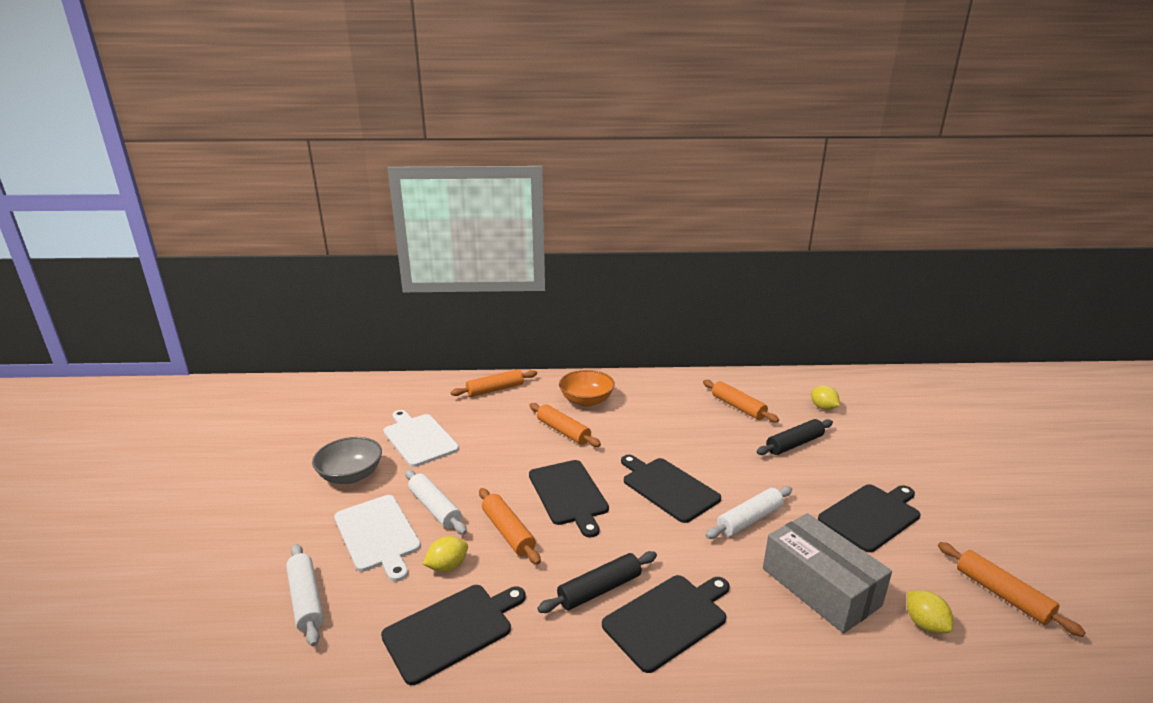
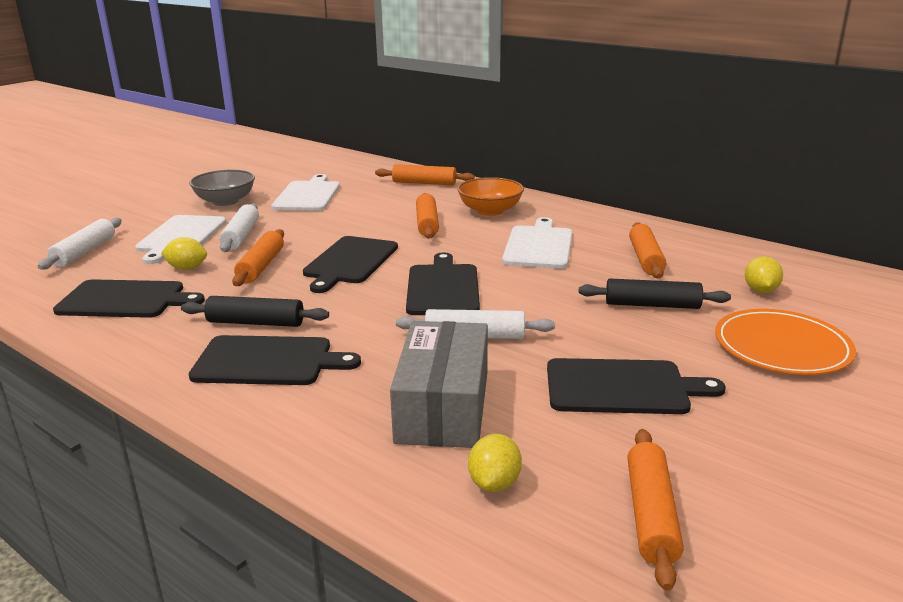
camera: 40 degrees right, 0 degrees up
none -> white cutting board [502,217,573,269]
none -> orange plate [715,309,856,375]

